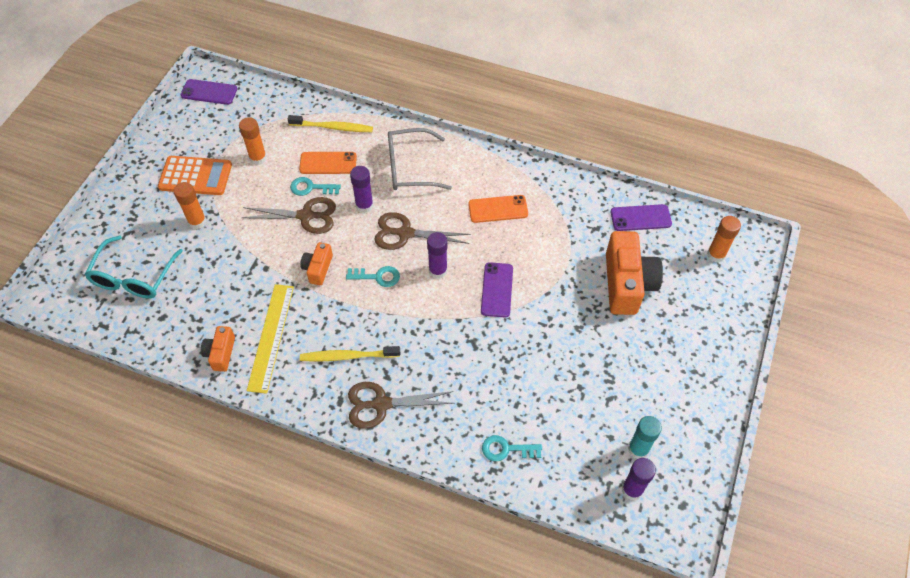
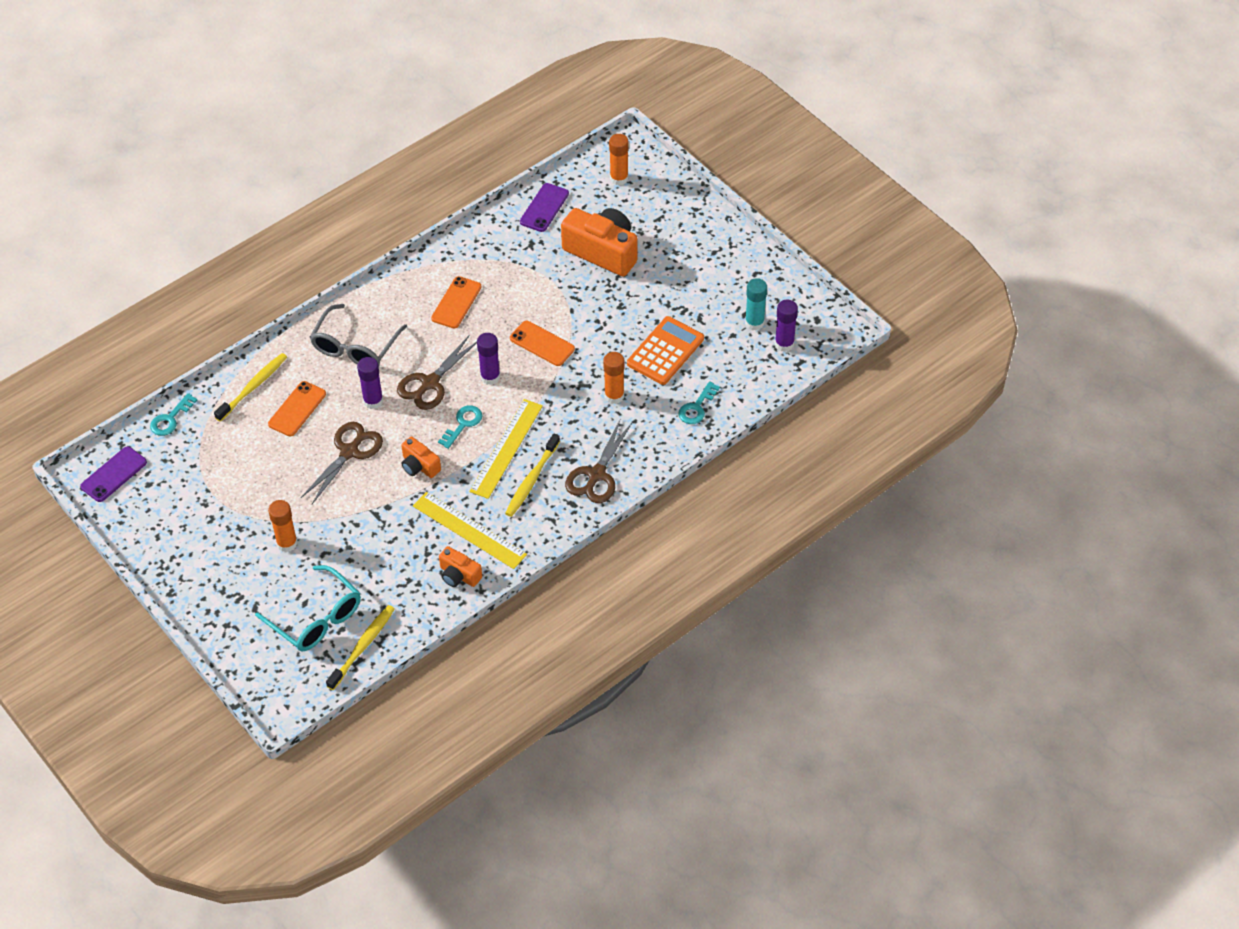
camera: 60 degrees left, 5 degrees down
orange calculator [158,156,232,195] -> orange calculator moved to [627,316,704,385]
orange glue stick [239,117,267,165] -> orange glue stick moved to [603,352,624,404]
turquoise key [290,177,341,196] -> turquoise key moved to [150,393,197,436]
purple phone [481,262,513,317] -> orange phone [510,321,575,366]
none -> yellow toothbrush [326,605,395,690]
none -> yellow ruler [469,399,543,499]

